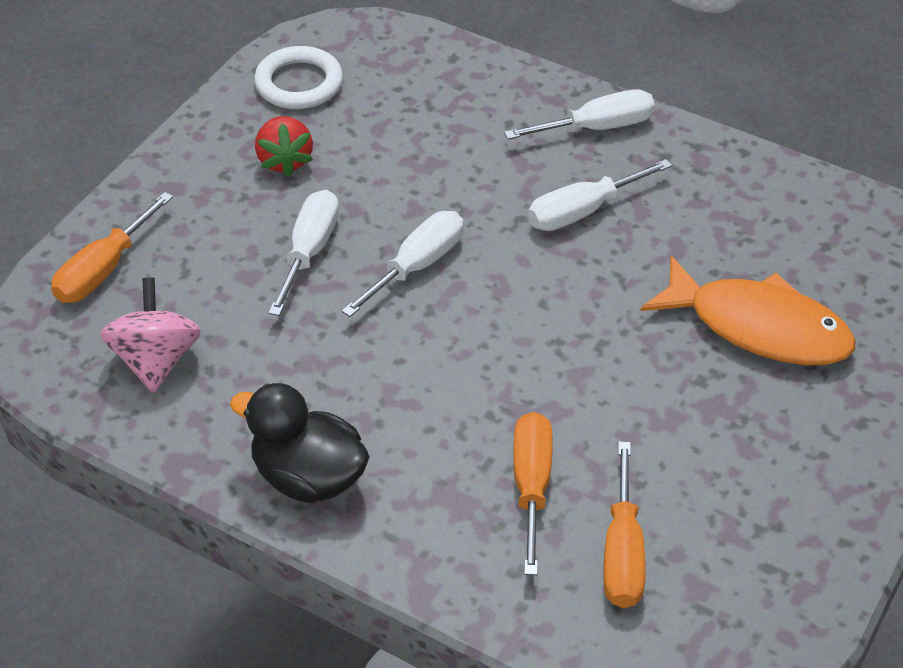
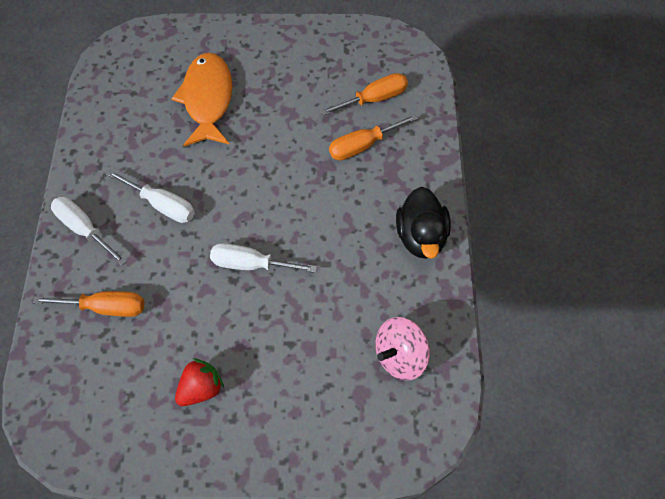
camera: 120 degrees left, 15 degrees up
orange screwdriver [51,192,173,303] -> orange screwdriver moved to [33,291,144,317]
white ring [254,46,343,109] -> none
white screwdriver [268,190,339,316] -> none

